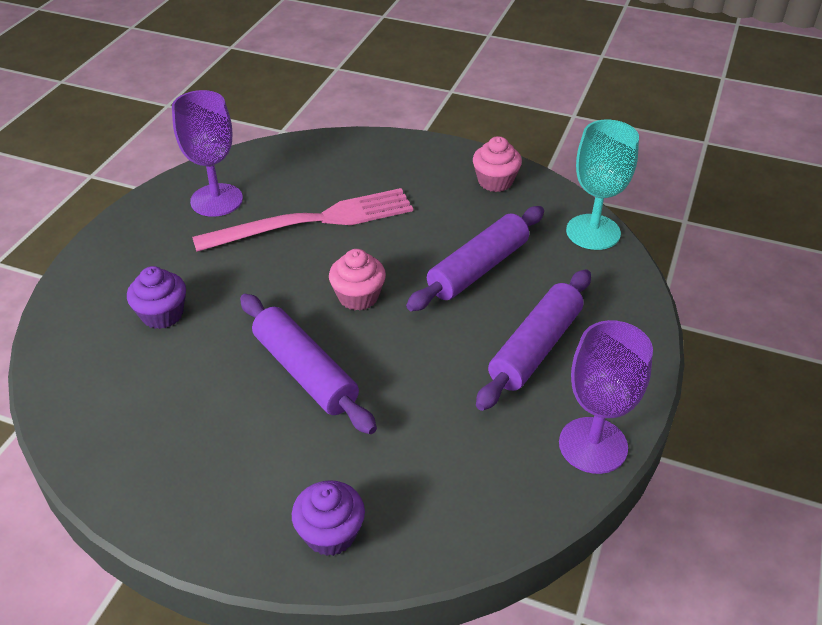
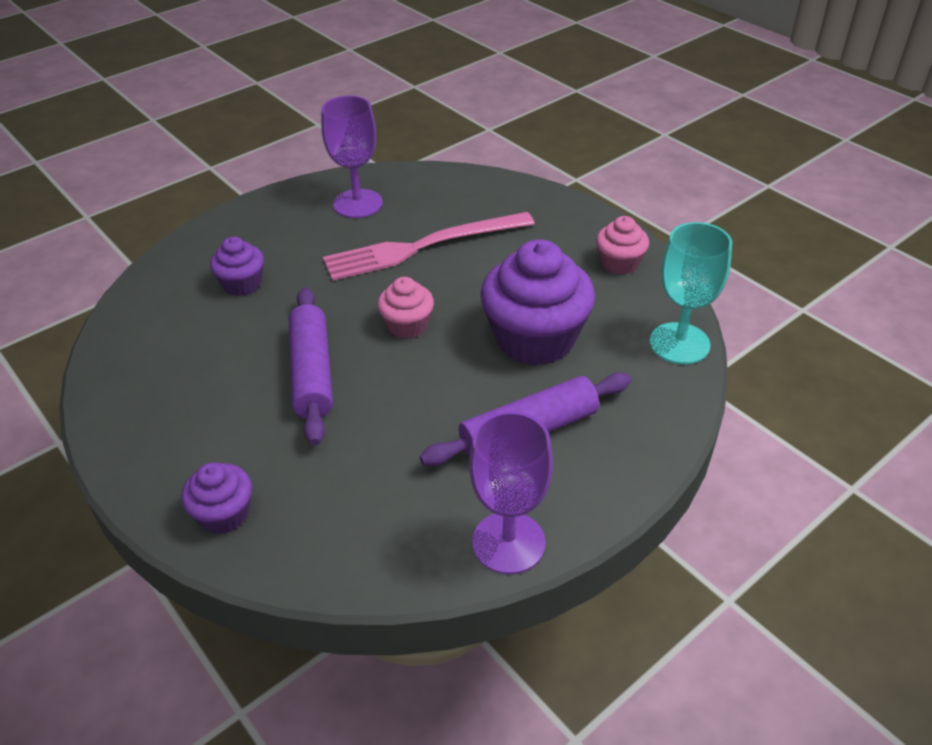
camera: 30 degrees right, 0 degrees up
pink fork [192,188,413,252] -> pink fork turned 150 degrees clockwise [323,212,535,281]
purple rolling pin [406,206,544,311] -> purple cupcake [480,239,595,366]

